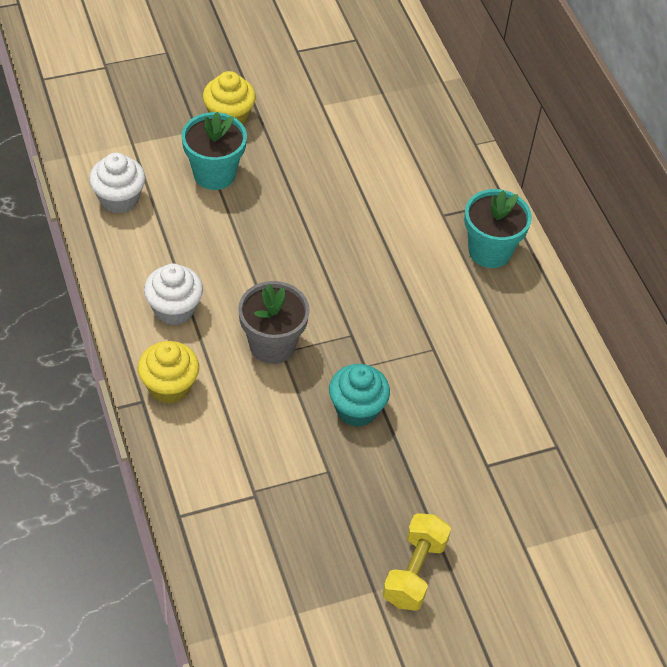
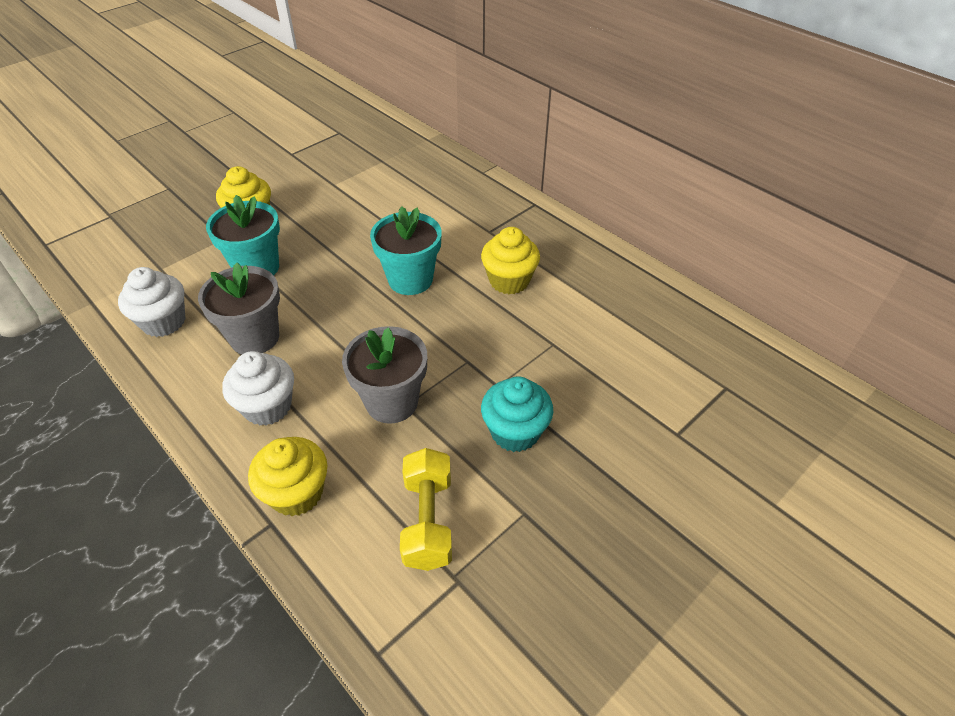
camera: 20 degrees left, 5 degrees down
yellow dumbbell [383,513,451,611] -> yellow dumbbell moved to [400,448,452,571]
turquoise flower pot [464,189,532,268] -> turquoise flower pot moved to [370,207,442,295]
none -> grey flower pot [198,263,280,354]
none -> yellow cupcake [481,227,540,294]

